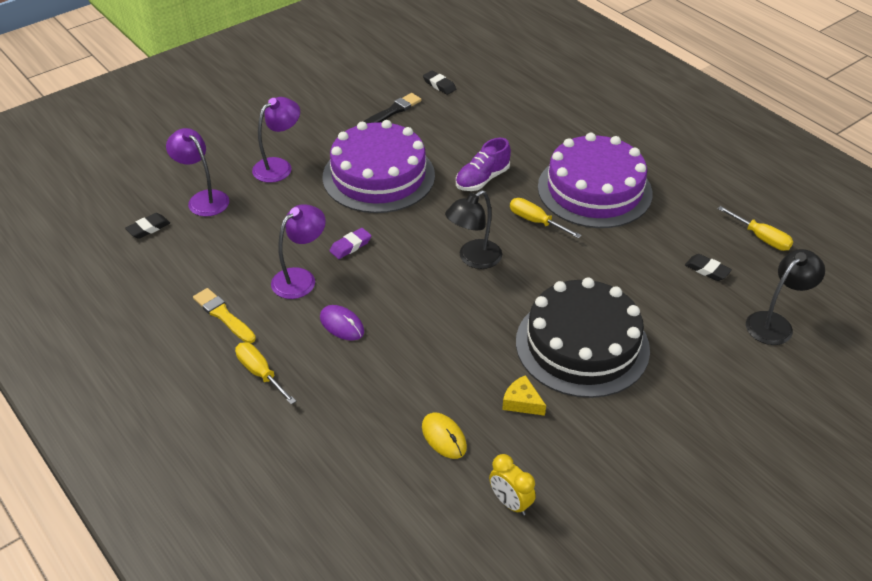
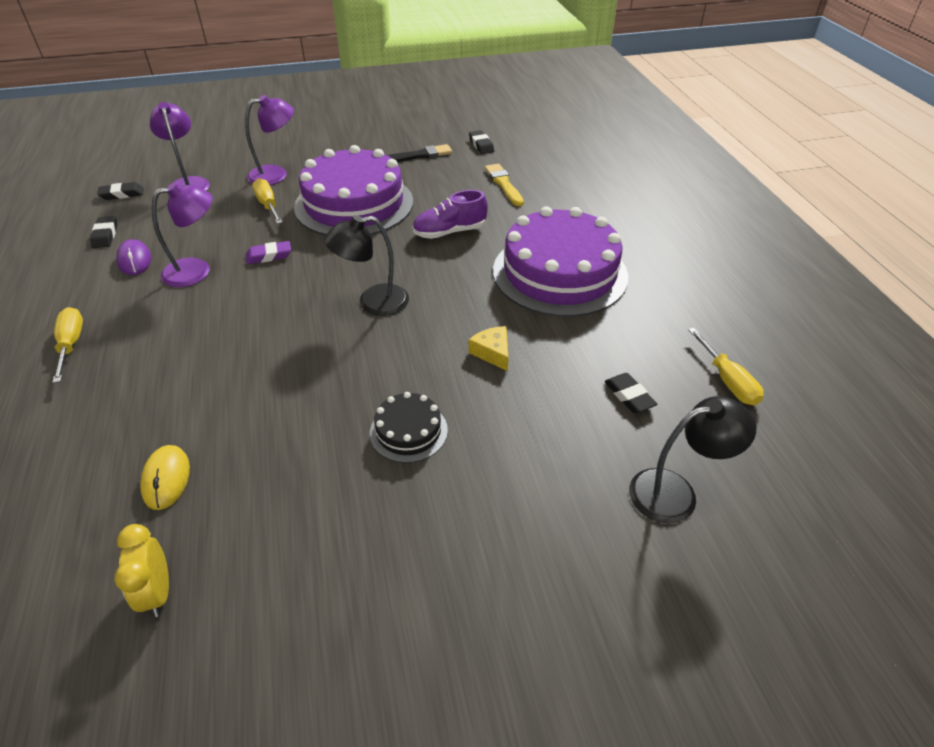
camera: 25 degrees right, 0 degrees up
yellow brush [193,288,256,343] -> yellow brush moved to [485,164,524,206]
purple mouse [320,305,364,341] -> purple mouse moved to [116,239,151,275]
yellow cheese [502,375,546,416] -> yellow cheese moved to [468,326,508,371]
yellow screwdriver [510,198,581,238] -> yellow screwdriver moved to [252,178,283,224]
black cake [516,278,650,398] -> black cake [370,392,448,463], size x0.45
none -> black eraser [90,216,117,248]

